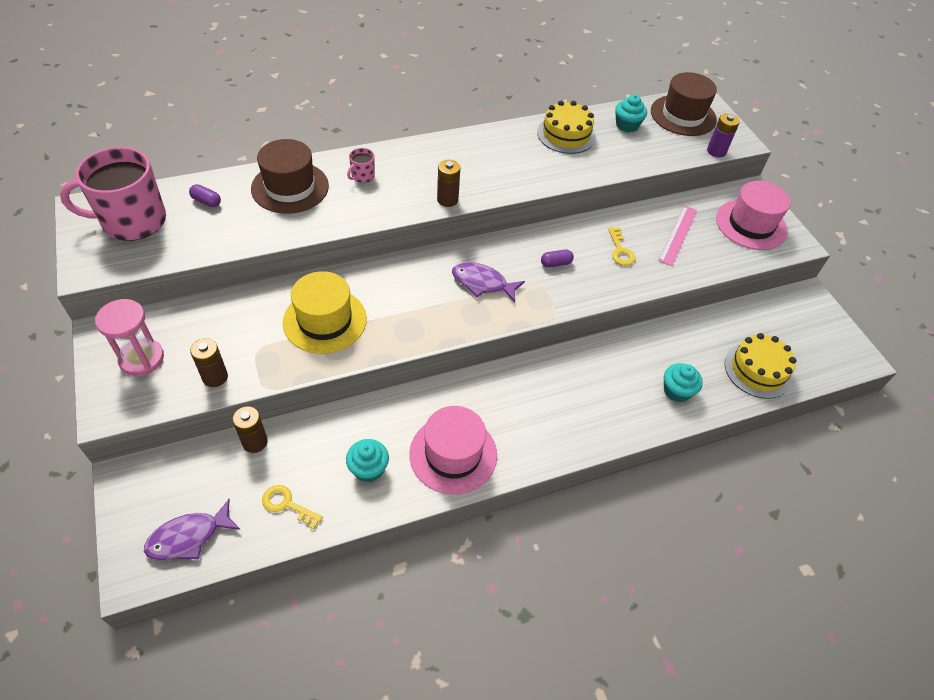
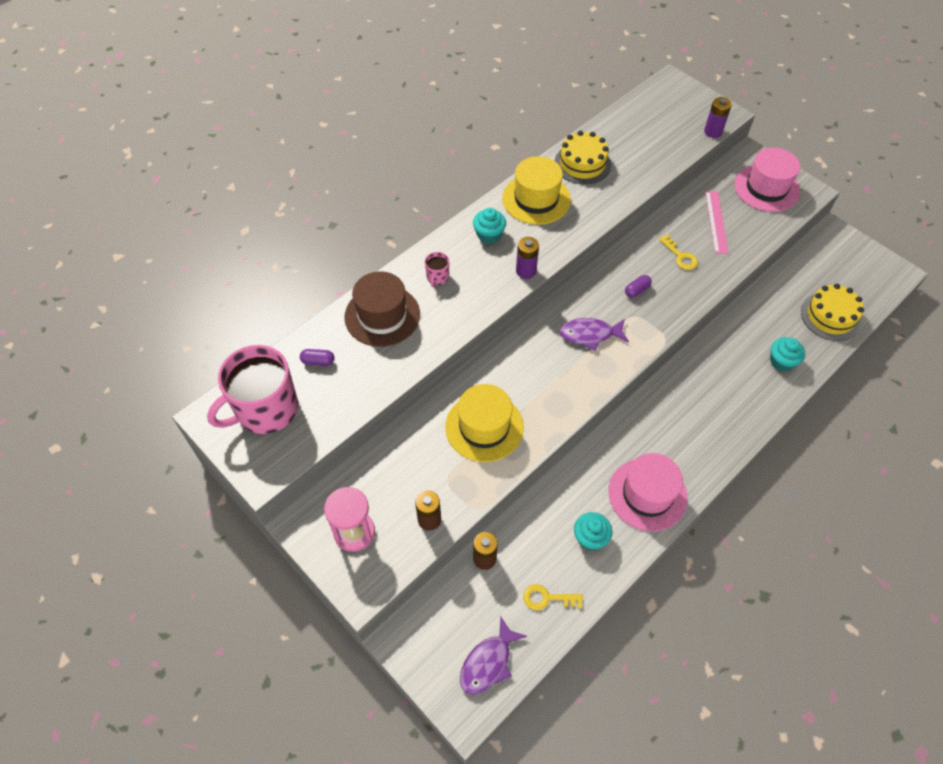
camera: 20 degrees left, 5 degrees up
brown battery [437,160,460,207] -> purple battery [516,237,539,279]
turquoise cupcake [615,95,647,132] -> turquoise cupcake moved to [473,208,506,244]
brown hat [651,72,717,136] -> none
none -> yellow hat [502,156,571,225]

